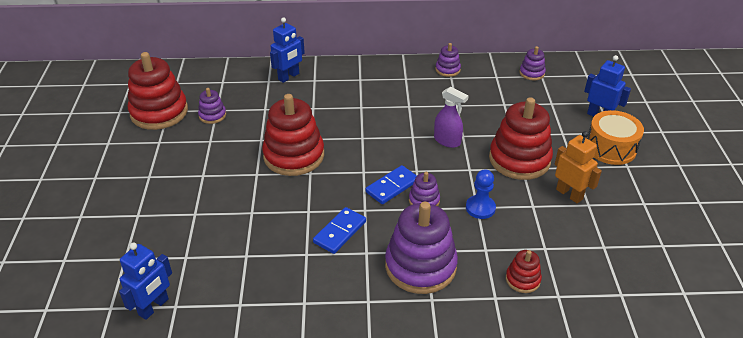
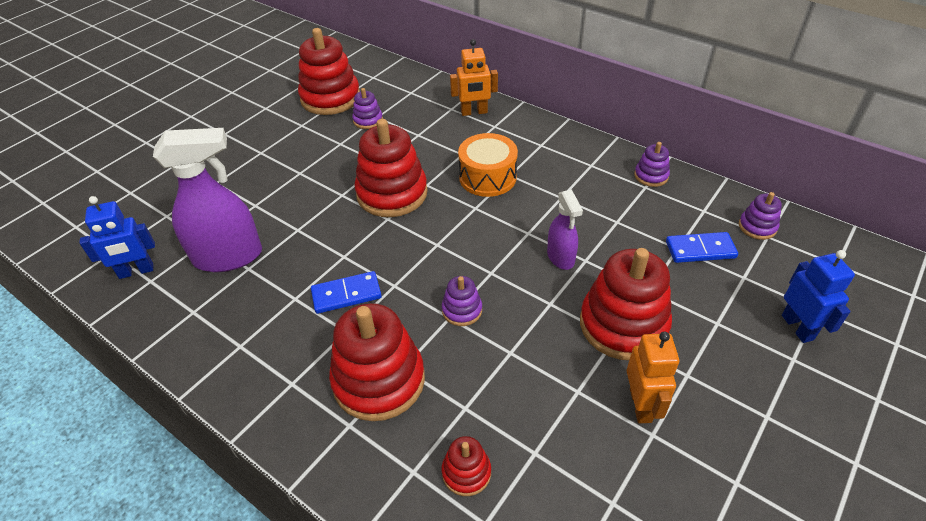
camera: 40 degrees right, 5 degrees up
blue robot [270,18,305,83] -> orange robot [450,39,498,116]
blue domino [365,165,417,204] -> blue domino moved to [666,232,738,263]
purple stacking toy [385,202,458,294] -> red stacking toy [329,303,425,421]
blue pawn [466,169,496,219] -> none
orange drum [587,110,644,165] -> orange drum moved to [458,133,518,197]
none -> purple spray bottle [153,128,262,272]

